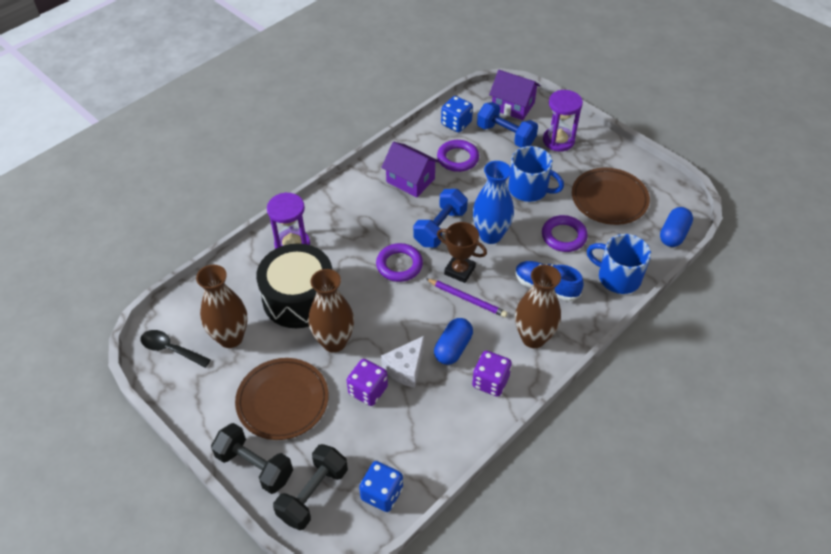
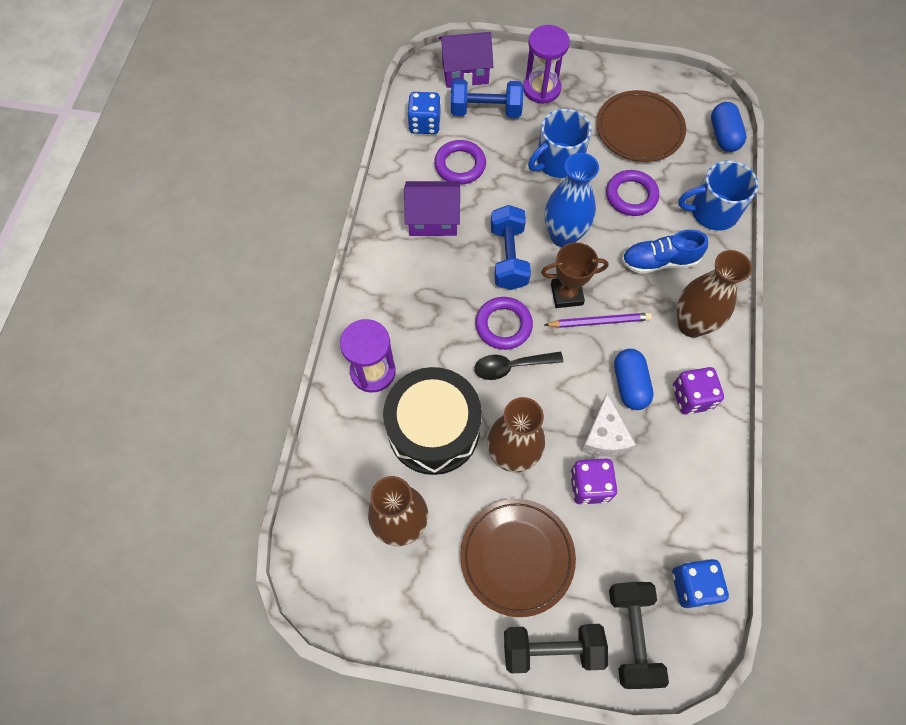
camera: 35 degrees left, 15 degrees up
black spoon [141,330,211,368] -> black spoon moved to [474,352,563,380]
blue mug [508,146,564,202] -> blue mug turned 150 degrees clockwise [528,109,592,178]

